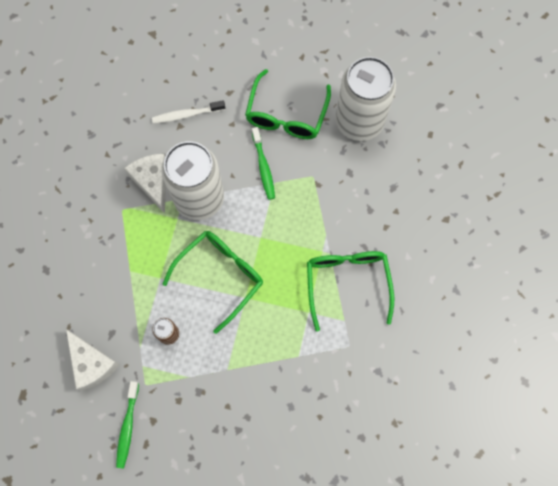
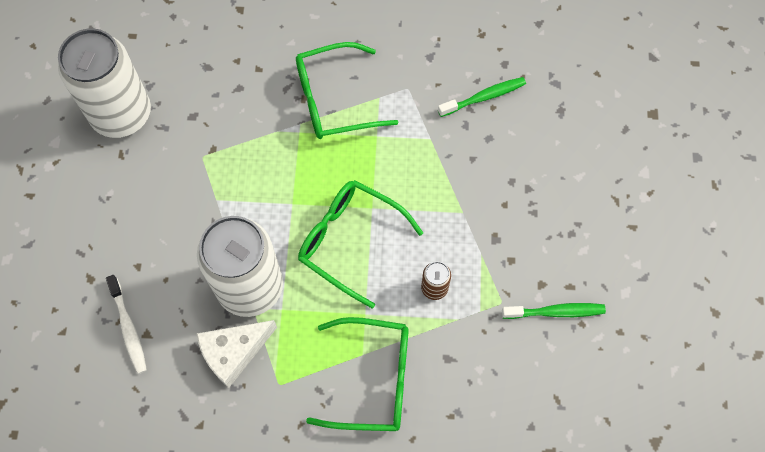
camera: 100 degrees left, 5 degrees down
white cheese [66,329,120,391] -> none
green glasses [245,69,331,139] -> green glasses moved to [306,317,409,431]
green toothbrush [252,127,275,200] -> green toothbrush moved to [438,77,526,117]

